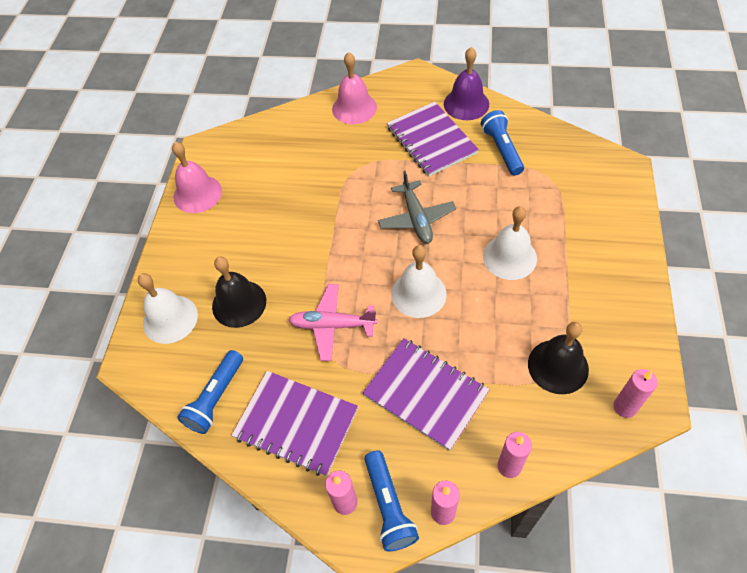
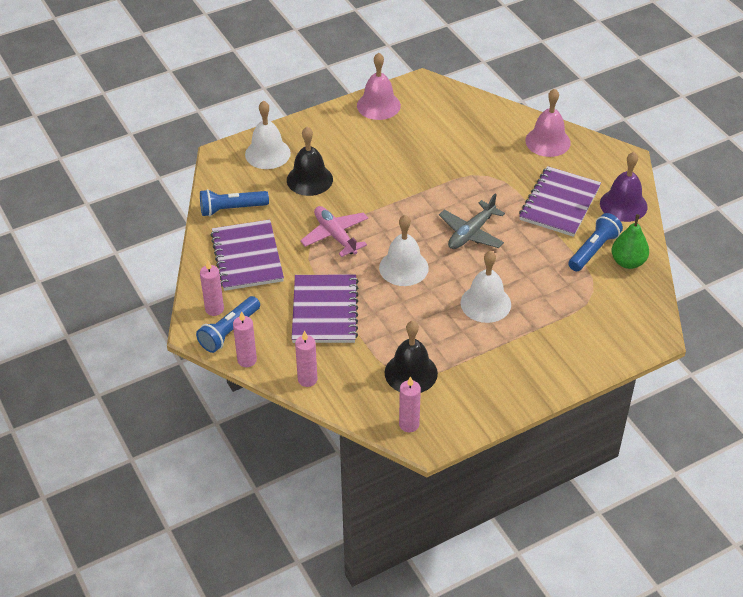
camera: 50 degrees right, 10 degrees down
none -> green pear [612,214,649,269]

